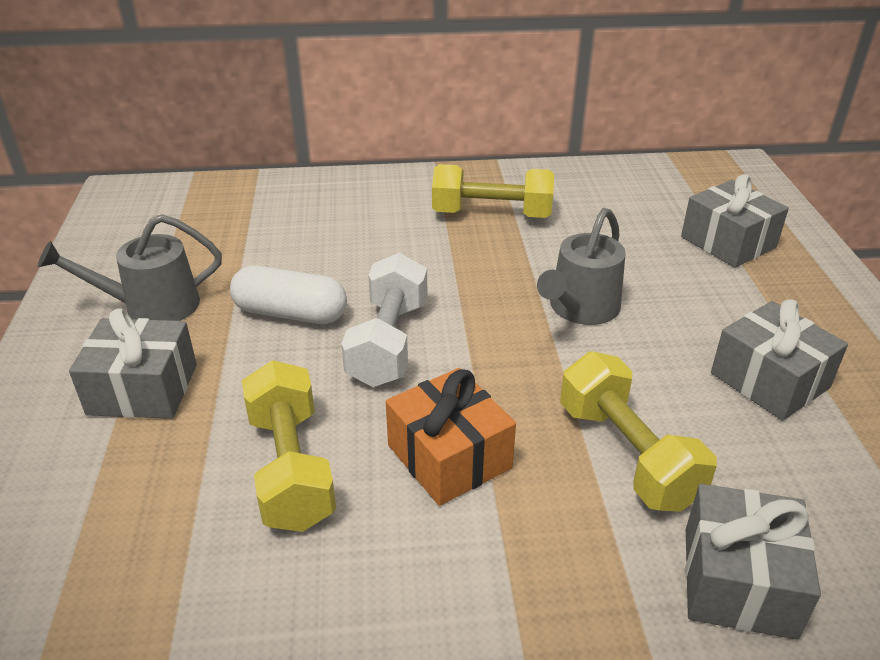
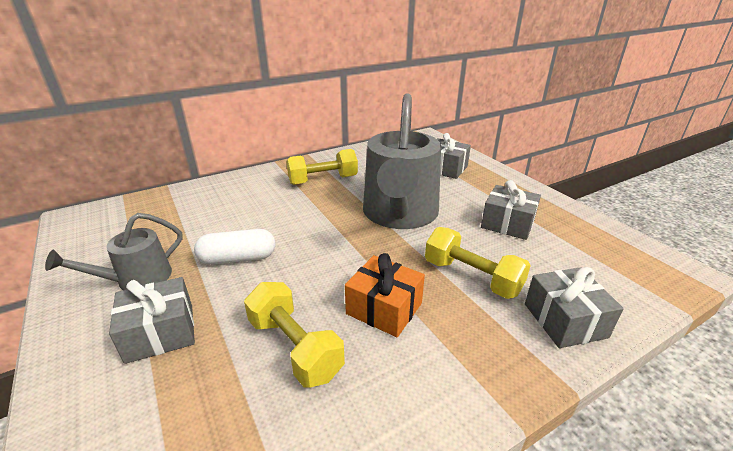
camera: 25 degrees left, 5 degrees down
white dumbbell [341,252,427,387] -> none
grey watering can [537,208,626,325] -> grey watering can [363,93,441,229], size x1.98

